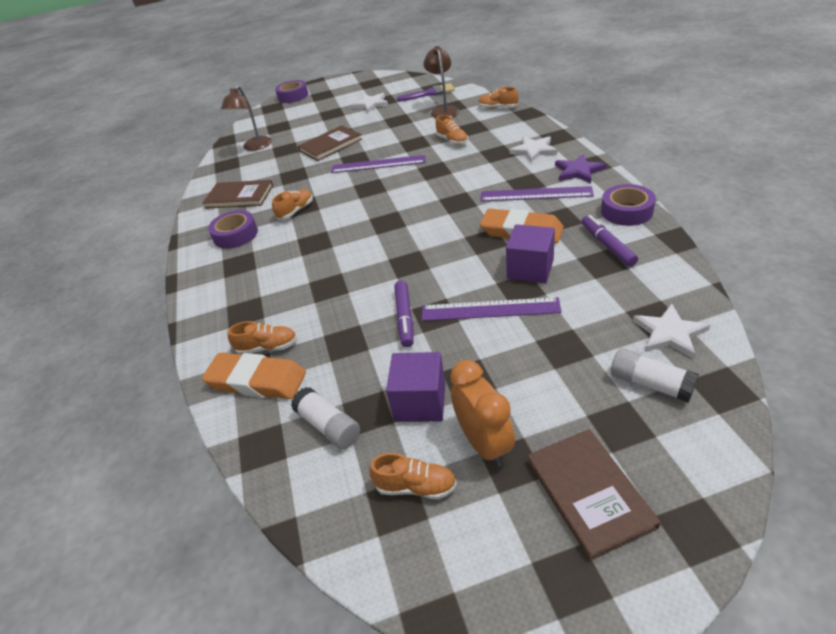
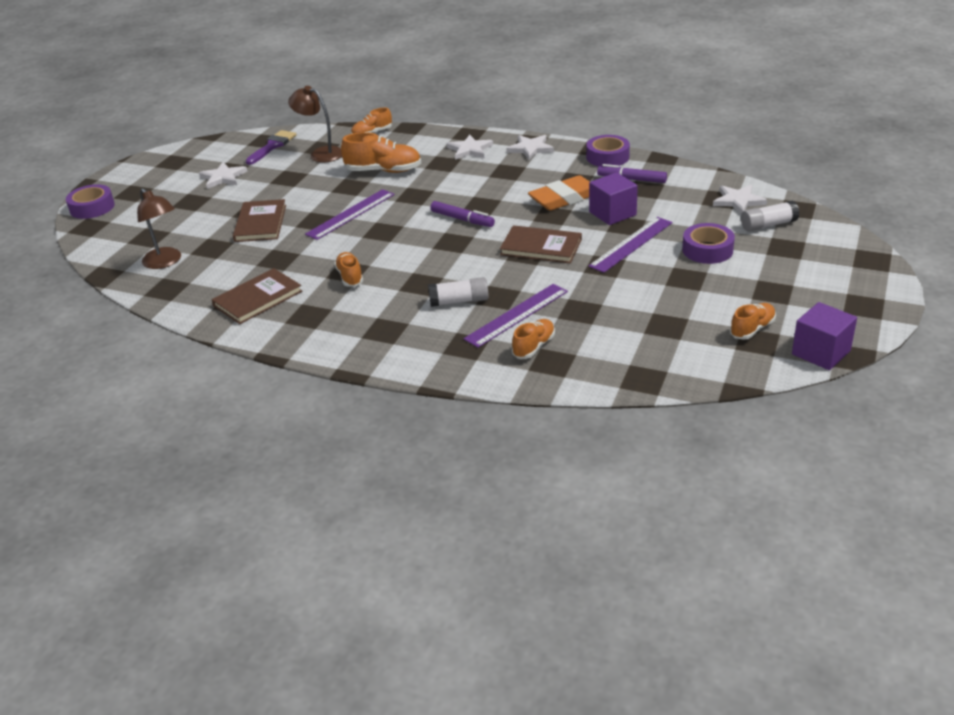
camera: 55 degrees left, 5 degrees down
orange eraser [202,353,306,399] -> none
purple tape [208,210,258,249] -> purple tape moved to [682,223,735,264]
white glue stick [291,387,360,449] -> white glue stick moved to [428,277,489,307]
purple cube [386,352,445,422] -> purple cube moved to [792,302,857,370]
purple marker [394,281,414,347] -> purple marker moved to [430,201,495,227]
orange shoe [436,115,468,145] -> orange shoe [341,132,421,173], size x1.64
orange clock [450,360,515,467] -> none
purple ruler [480,186,594,202] -> purple ruler moved to [464,284,568,348]
brown book [528,429,661,561] -> brown book moved to [500,225,582,264]
purple star [555,154,606,183] -> white star [506,135,554,160]

